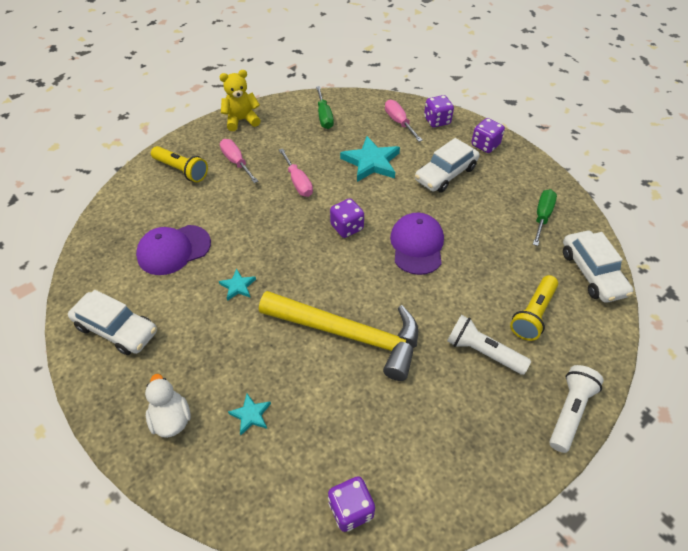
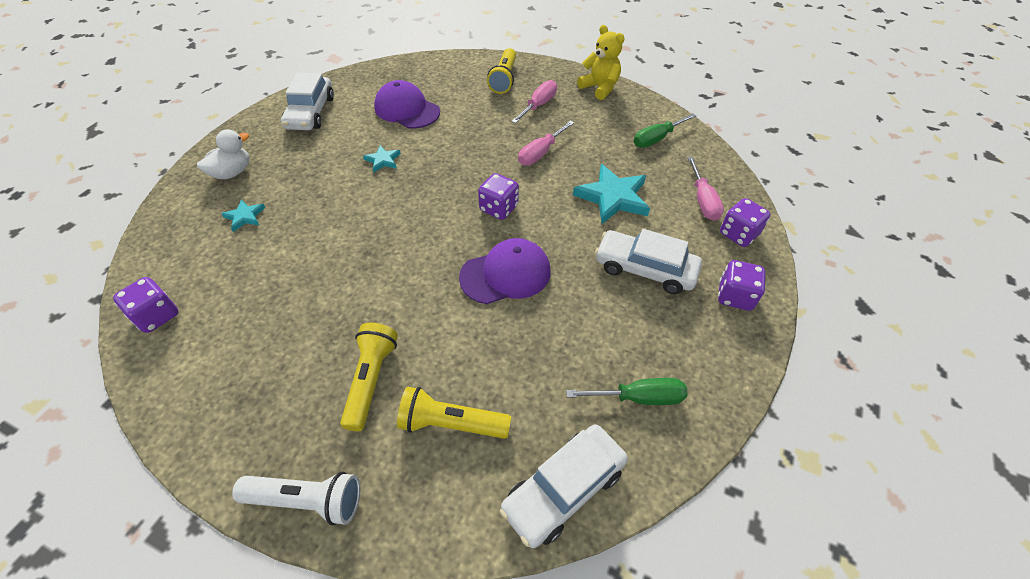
camera: 65 degrees right, 0 degrees up
yellow hammer [259,291,418,381] -> none
pink screwdriver [385,100,423,142] -> pink screwdriver turned 135 degrees clockwise [687,157,724,221]
white flashlight [447,315,531,375] -> yellow flashlight [340,323,398,431]

